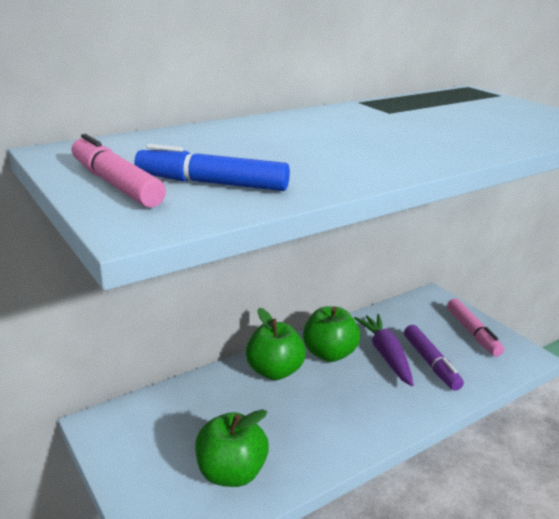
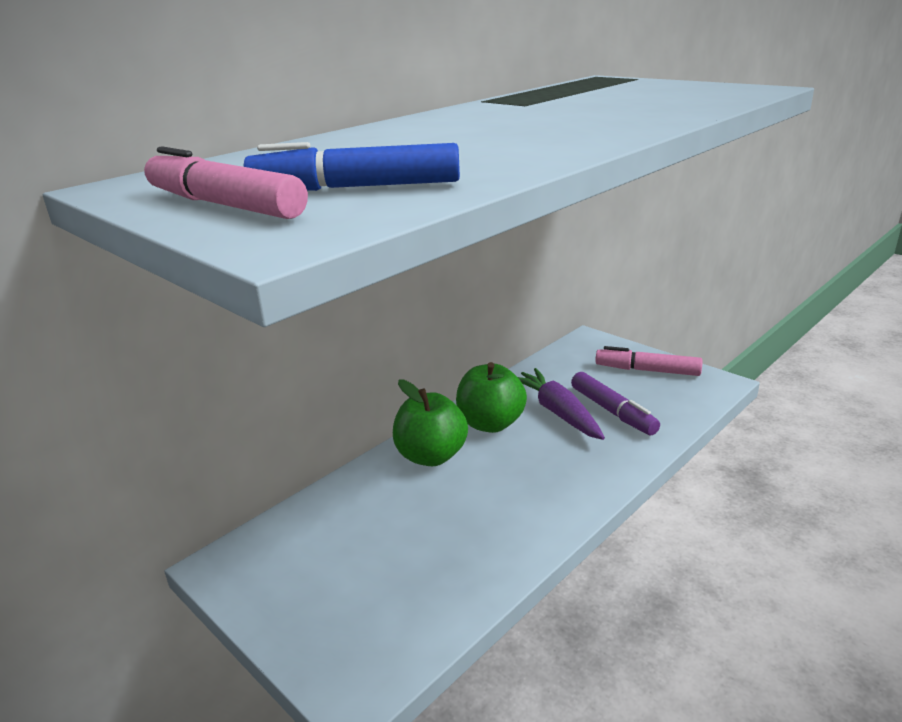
camera: 10 degrees left, 0 degrees up
green apple [195,409,269,487] -> none
pink marker [447,298,504,357] -> pink marker turned 135 degrees clockwise [595,346,703,376]

